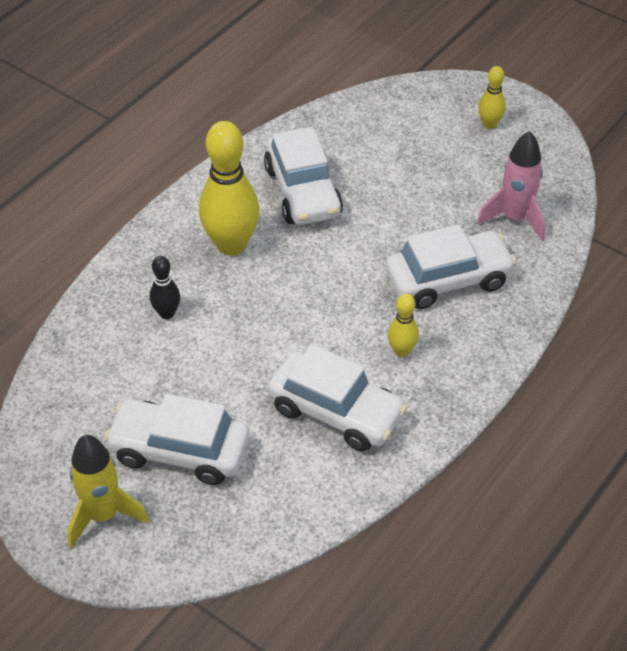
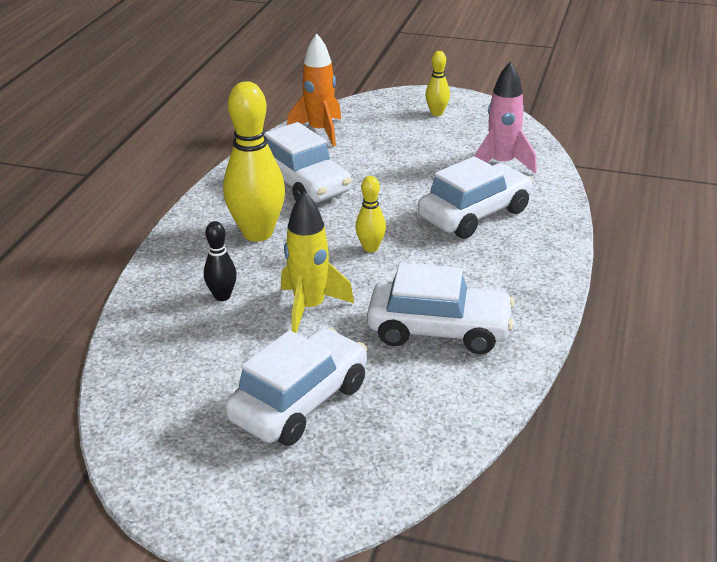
camera: 20 degrees left, 15 degrees down
yellow rocket [67,435,149,548] -> yellow rocket moved to [281,191,354,333]
white car [104,394,249,485] -> white car turned 135 degrees clockwise [225,328,368,446]
yellow bowling pin [388,293,419,357] -> yellow bowling pin moved to [355,176,386,252]
none -> orange rocket [287,33,341,146]

